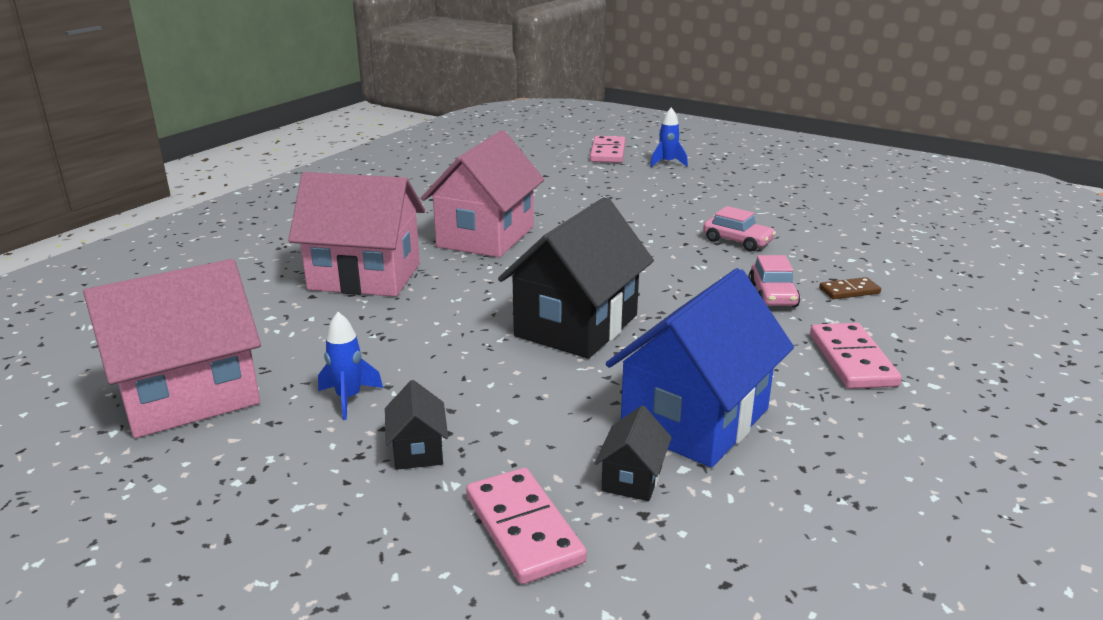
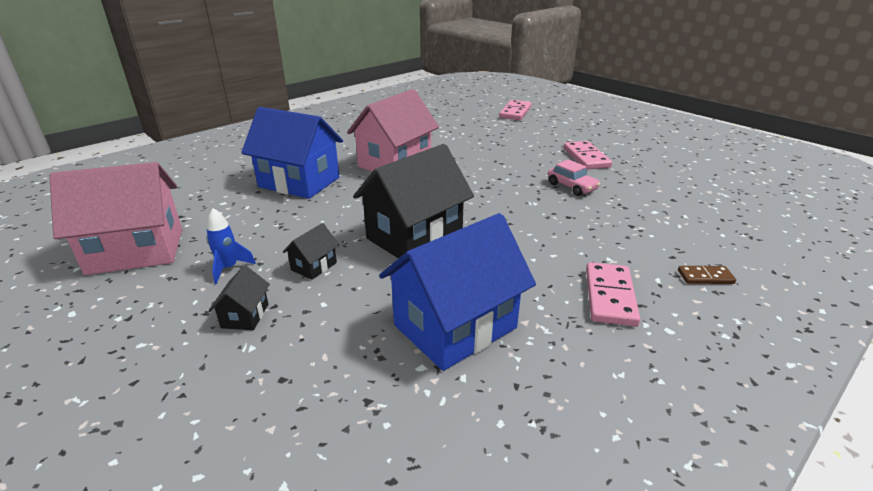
camera: 15 degrees right, 5 degrees up
pink house [288,172,425,297] -> blue house [241,107,343,199]
pink domino [466,468,587,584] -> pink domino moved to [564,141,612,170]
black house [595,406,672,501] -> black house moved to [283,223,339,280]
blue rocket [650,107,688,167] -> none
pink car [748,255,800,307] -> none
brown domino [819,277,881,299] -> brown domino moved to [678,266,736,284]

